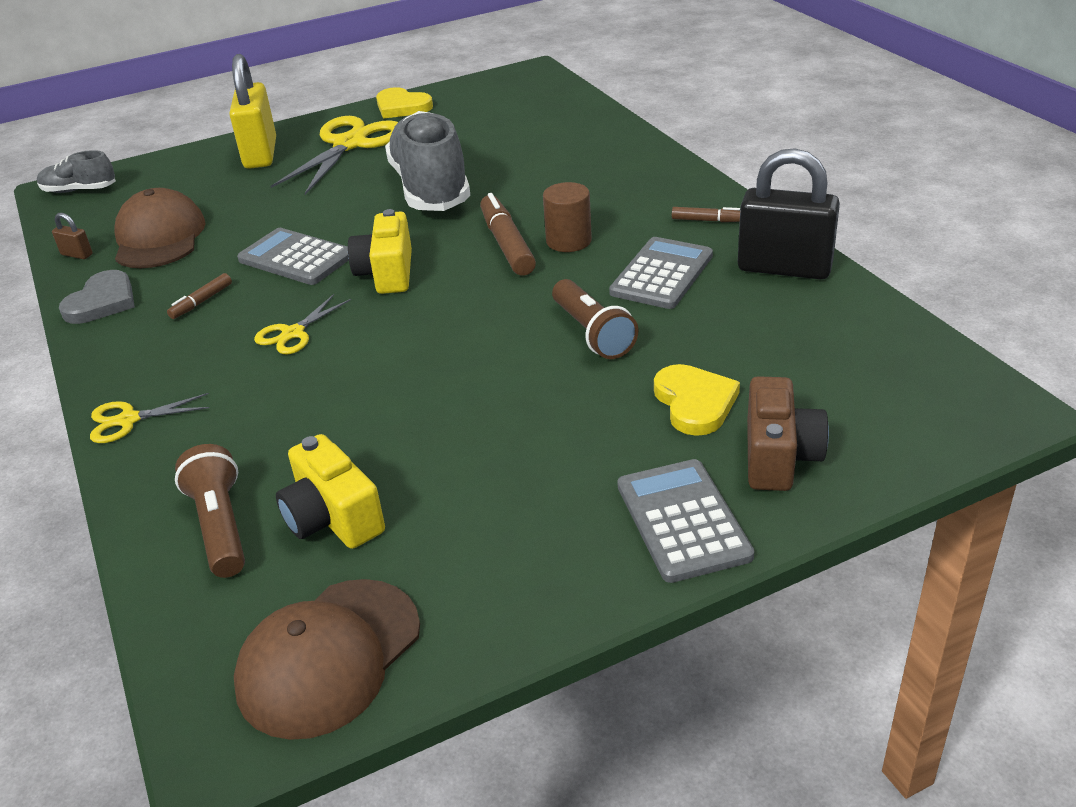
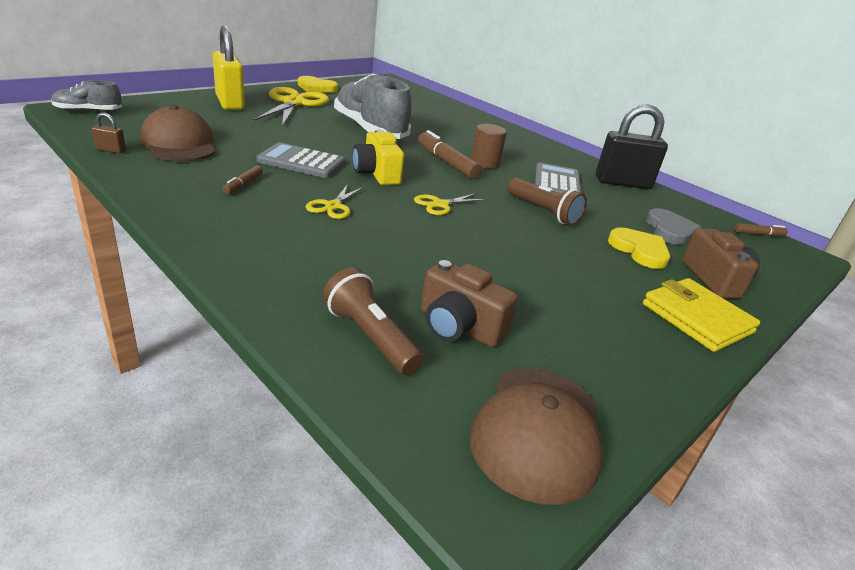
camera: 25 degrees left, 5 degrees down
grey heart [59,270,135,324] -> grey heart moved to [646,208,702,245]
yellow scissors [90,393,209,443] -> yellow scissors moved to [414,193,487,215]
yellow camera [276,434,385,549] -> brown camera [421,260,518,347]
grey calculator [618,459,754,583] -> yellow wallet [643,278,760,352]
brown marker [672,207,740,222] -> brown marker moved to [734,223,788,236]

